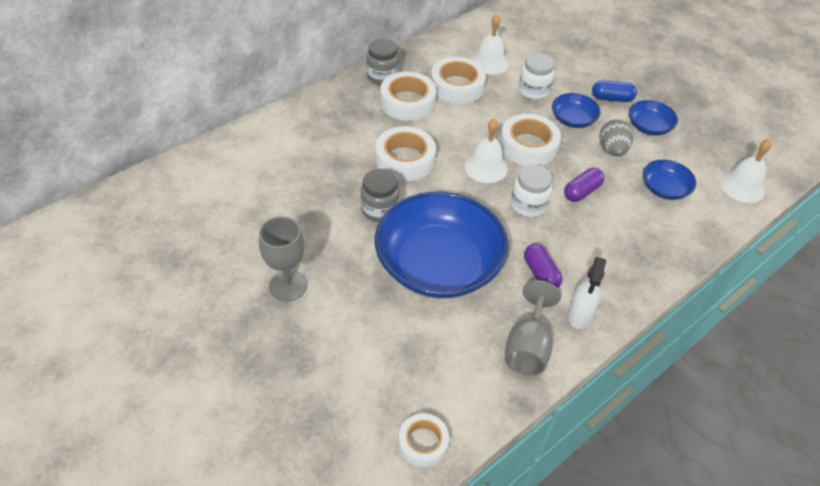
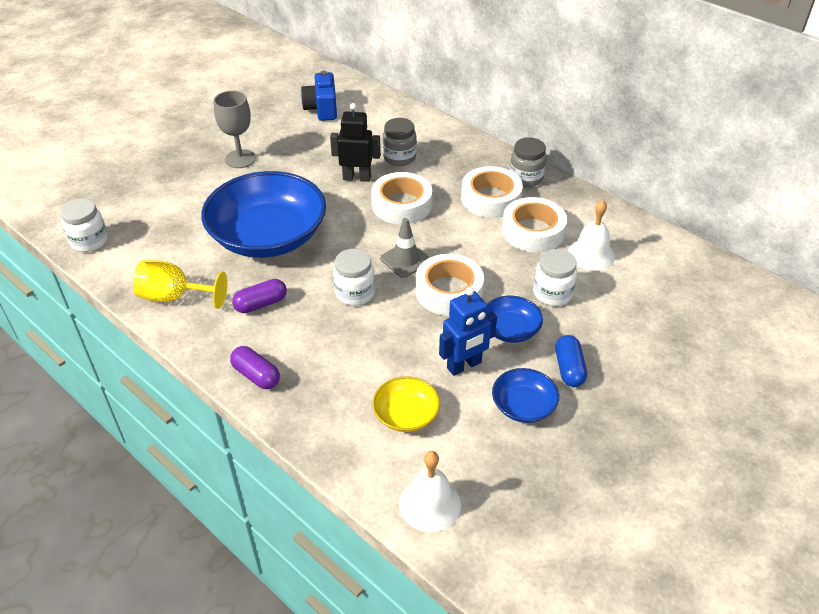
camera: 85 degrees right, 5 degrees down
grey jar [361,169,399,222] -> grey jar moved to [382,118,417,166]
white tape [398,413,449,467] -> white jar [60,198,108,252]
white bell [464,118,508,183] -> grey traffic cone [380,218,430,278]
grey goblet [505,280,561,375] -> yellow goblet [133,260,228,309]
purple capsule [564,168,604,202] -> purple capsule moved to [230,346,280,389]
white spray bottle [568,257,607,329] -> none
grey egg [599,119,633,156] -> blue robot [439,287,497,376]
blue bowl [643,160,696,200] -> yellow bowl [372,376,440,432]
none -> blue camera [301,71,337,121]
none -> black robot [330,103,381,182]

